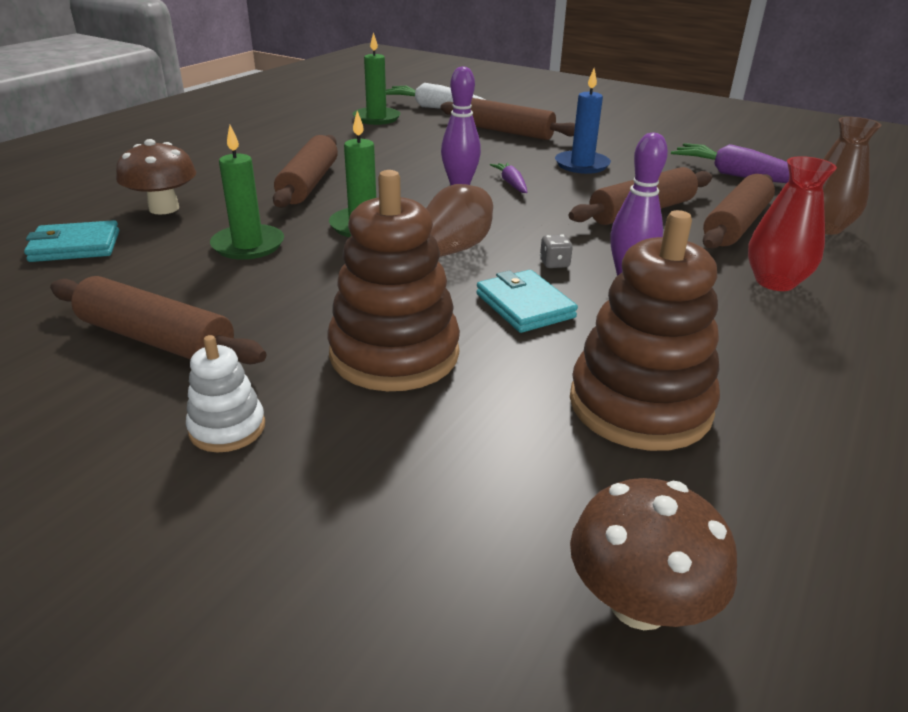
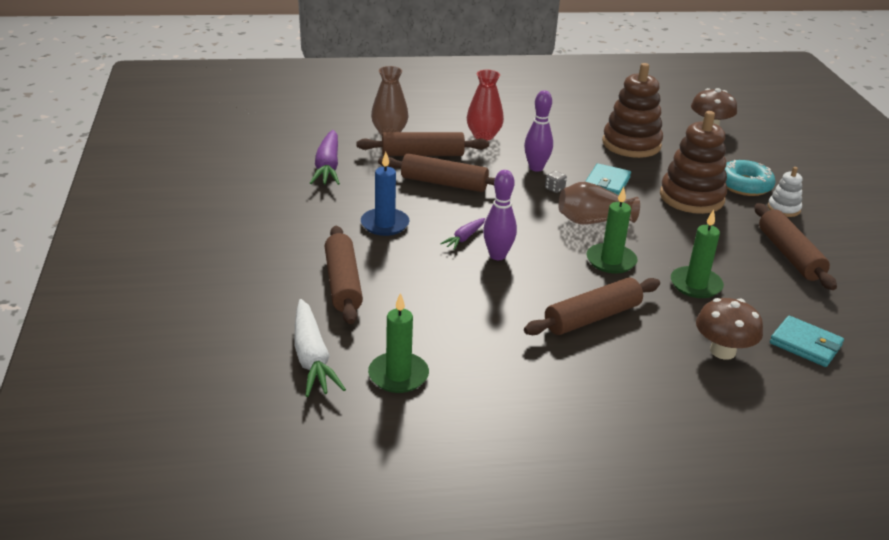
camera: 130 degrees left, 0 degrees up
none -> turquoise donut [725,160,776,196]

